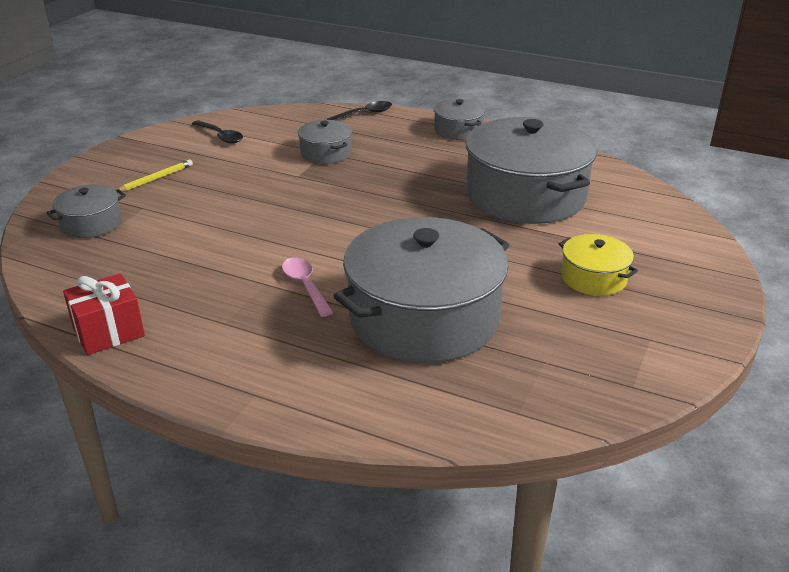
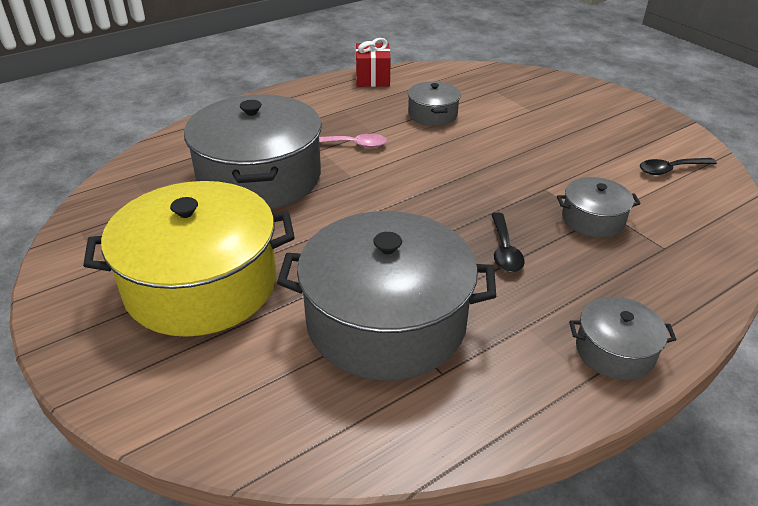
camera: 120 degrees right, 5 degrees up
grey pot [46,185,126,238] -> grey pot moved to [408,81,461,126]
yellow pencil [116,160,193,192] -> none
black spoon [327,101,392,121] -> black spoon moved to [491,213,525,273]
yellow pot [559,234,638,296] -> yellow pot [83,181,295,337], size x2.14

